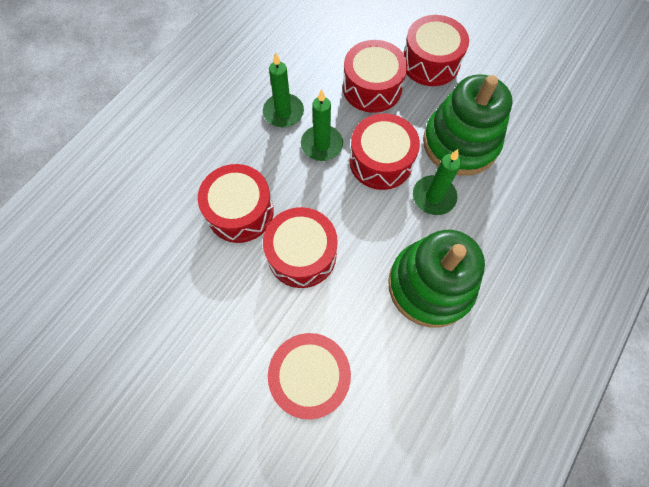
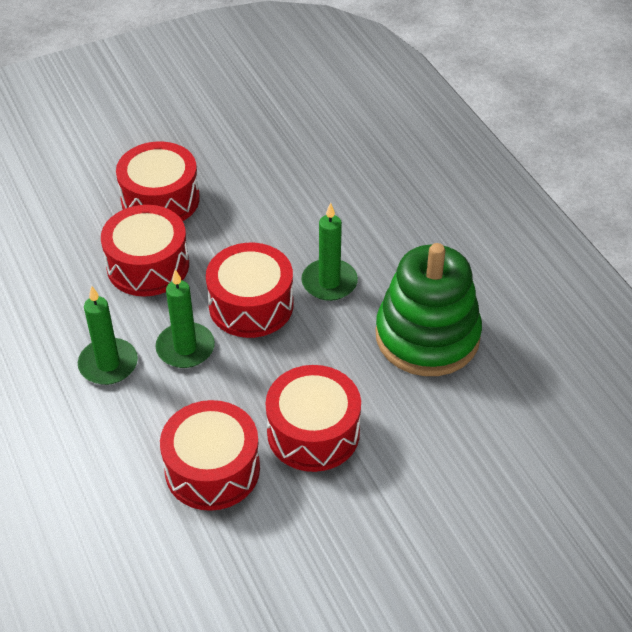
camera: 60 degrees left, 20 degrees down
red drum [268,333,351,419] -> none
green stacking toy [423,74,513,176] -> none

